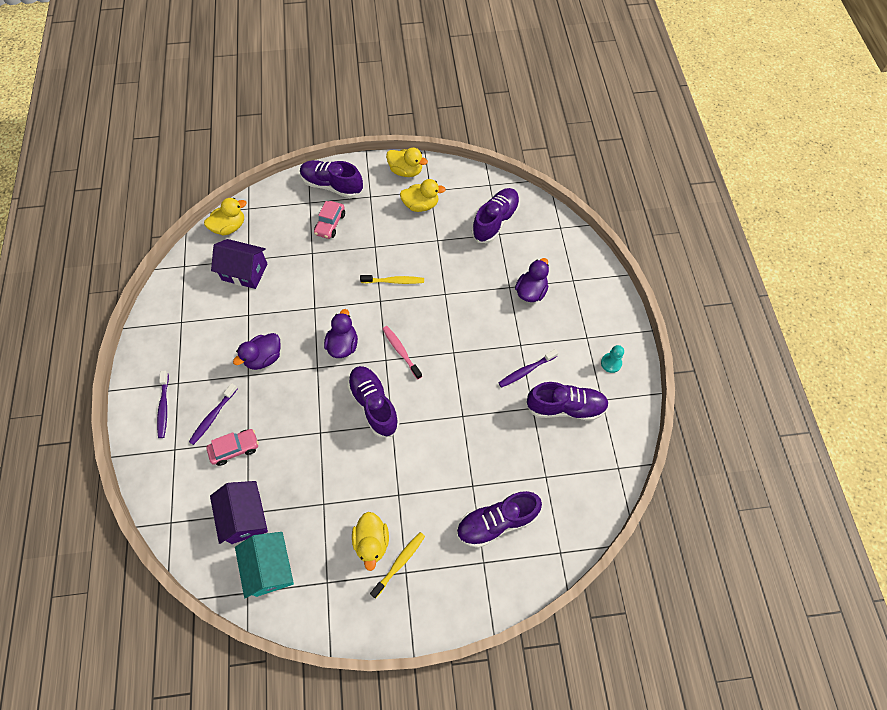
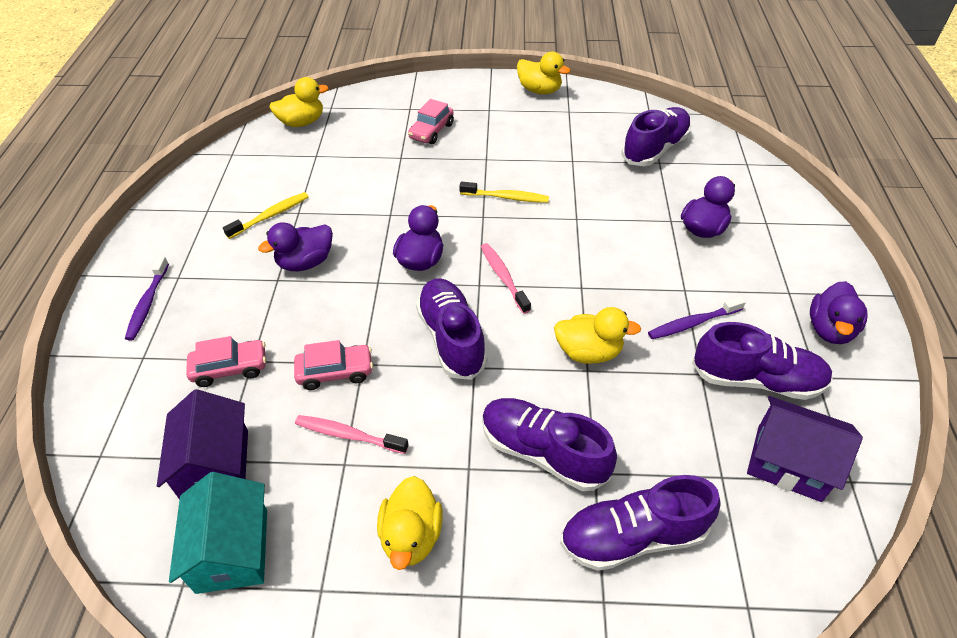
camera: 10 degrees right, 15 degrees down
purple toothbrush [189,383,238,445] -> none
purple house [211,239,268,289] -> purple house moved to [747,396,863,502]
purple shoe [300,160,363,198] -> purple shoe moved to [482,398,617,491]
yellow toothbrush [370,532,425,598] -> yellow toothbrush moved to [223,192,309,239]
yellow duck [400,179,446,212] -> yellow duck moved to [554,307,641,364]
turquoise pawn [601,345,624,373] -> purple duck [810,281,868,344]
none -> pink car [294,340,373,390]
none -> pink toothbrush [295,415,408,454]

